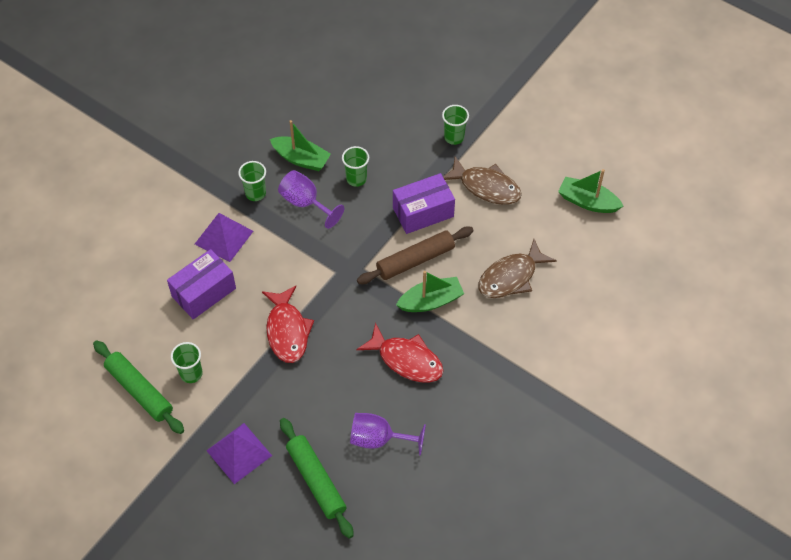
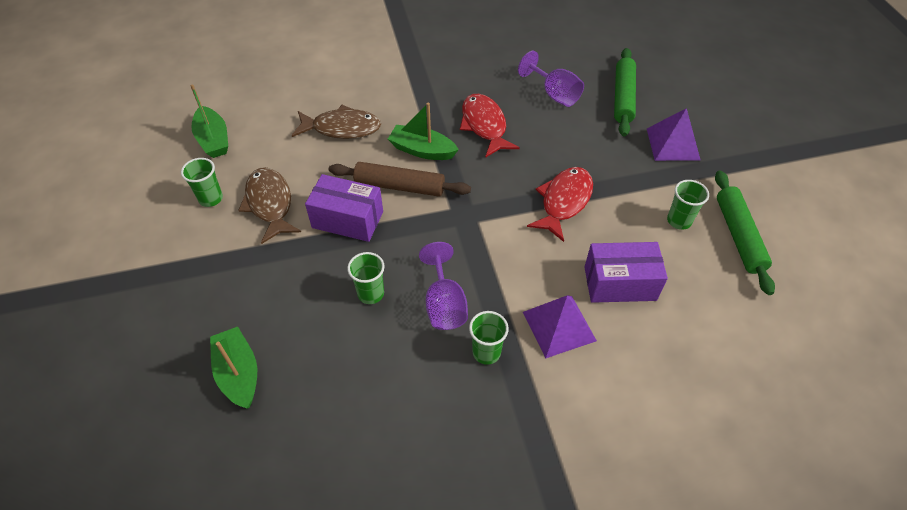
camera: 140 degrees left, 5 degrees down
green boat [270,120,331,171] -> green boat moved to [210,327,257,408]
green cup [442,105,469,145] -> green cup moved to [181,158,223,207]

